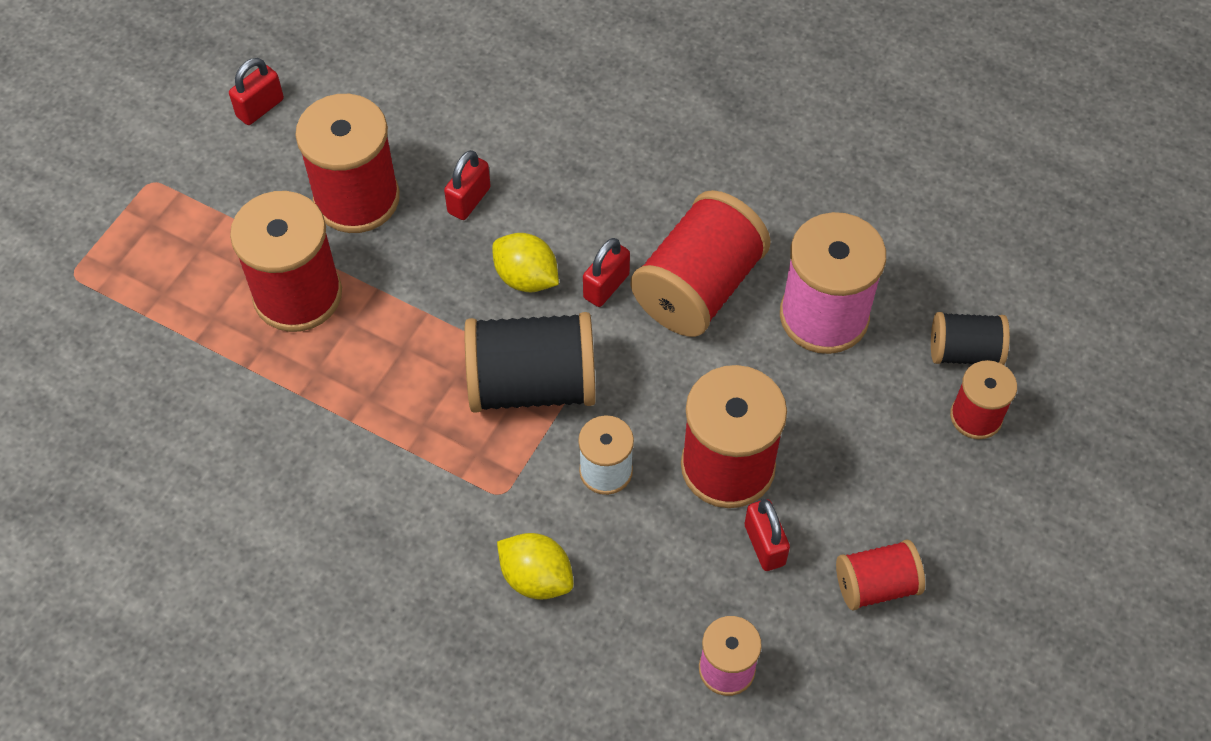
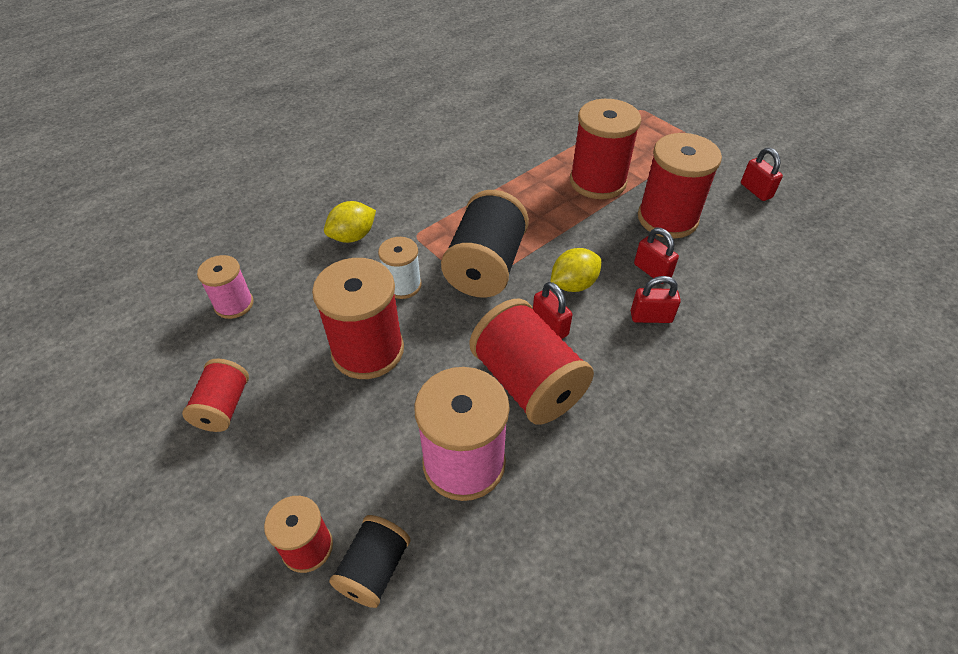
camera: 110 degrees right, 10 degrees down
red padlock [745,499,790,571] -> red padlock moved to [631,276,681,323]

